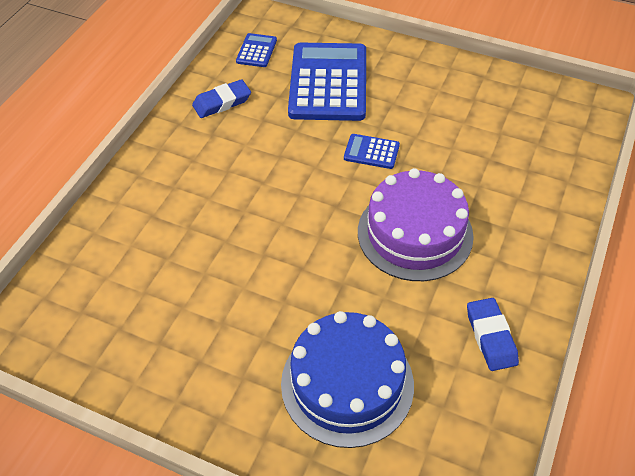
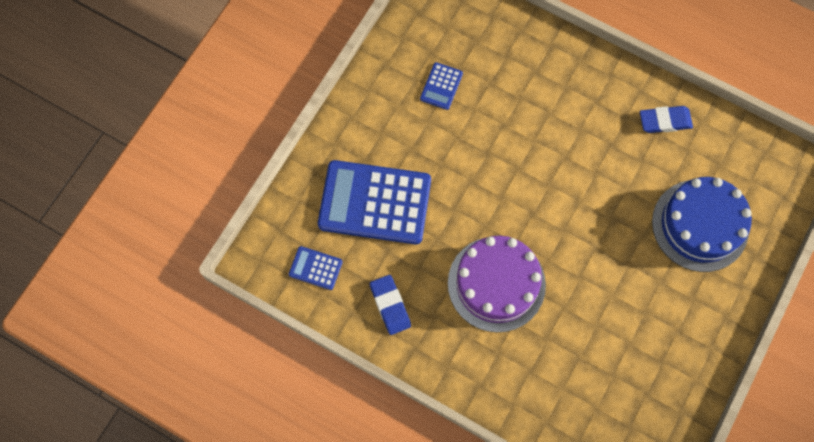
camera: 85 degrees left, 20 degrees up
blue calculator [344,134,400,169] -> blue calculator moved to [420,62,463,110]
purple cake [358,168,474,281] -> purple cake moved to [448,236,546,332]

